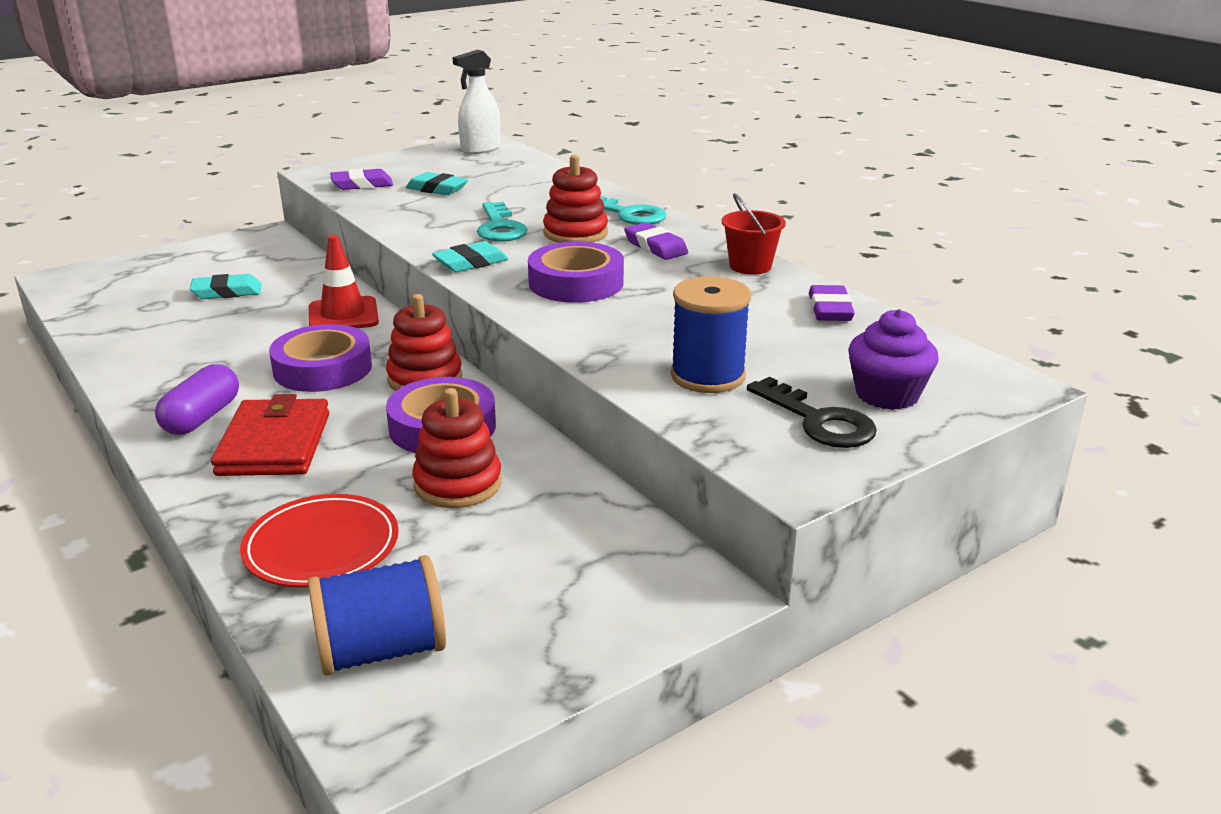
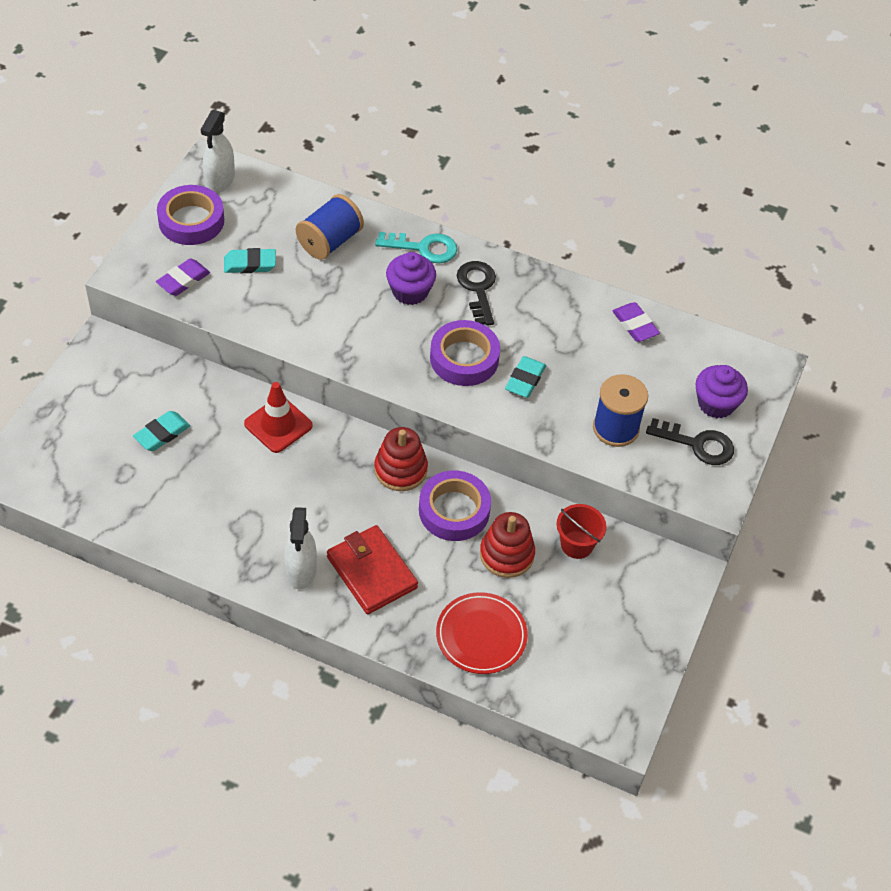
camera: 35 degrees left, 25 degrees up
purple capsule [155,364,239,435] -> white spray bottle [284,507,317,589]
purple tape [269,324,372,392] -> purple tape moved to [157,185,224,245]
blue spool [308,555,446,676] -> blue spool moved to [296,194,364,260]
turquoise eraser [432,241,509,272] -> turquoise eraser moved to [505,356,546,398]
turquoise key [477,202,528,242] -> none
red stacking toy [543,155,608,243] -> purple cupcake [386,252,436,305]
purple eraser [624,222,688,260] -> black key [457,261,496,326]
red bucket [722,193,786,275] -> red bucket moved to [557,504,606,559]

